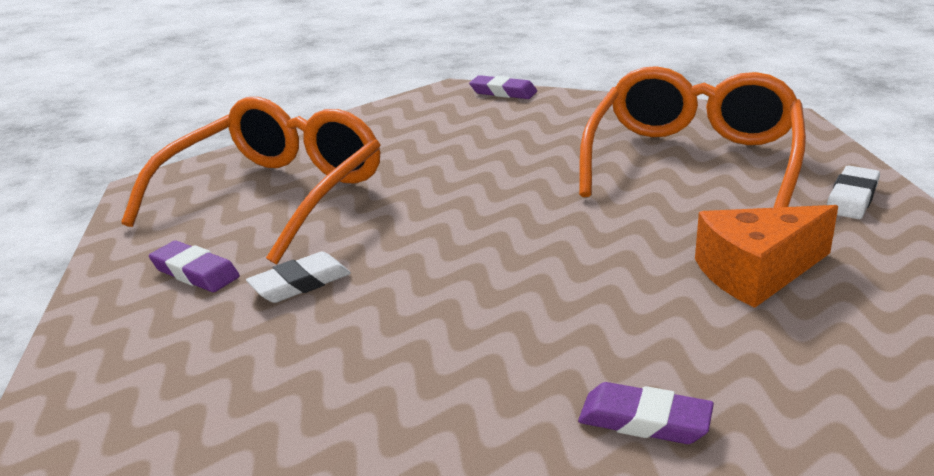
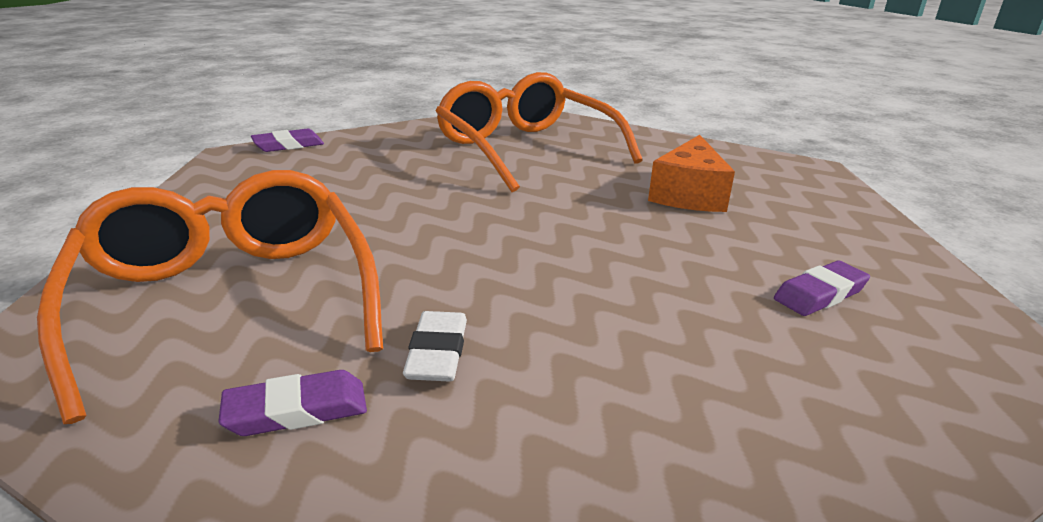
camera: 55 degrees left, 0 degrees up
white eraser [827,166,880,219] -> none

